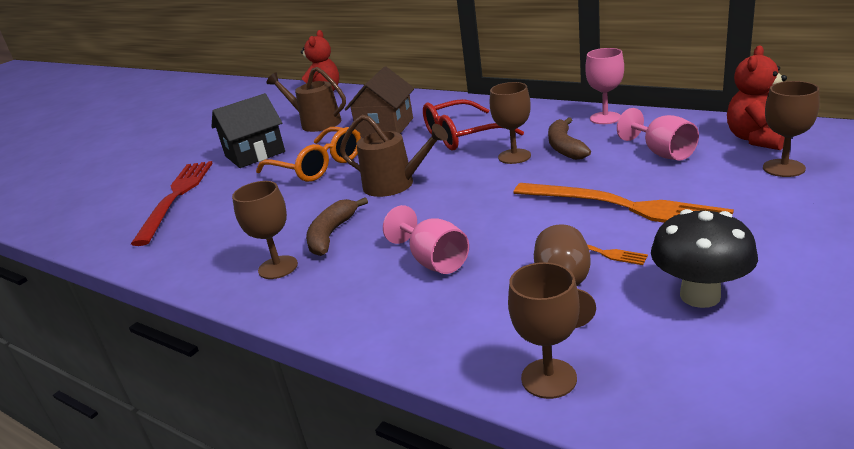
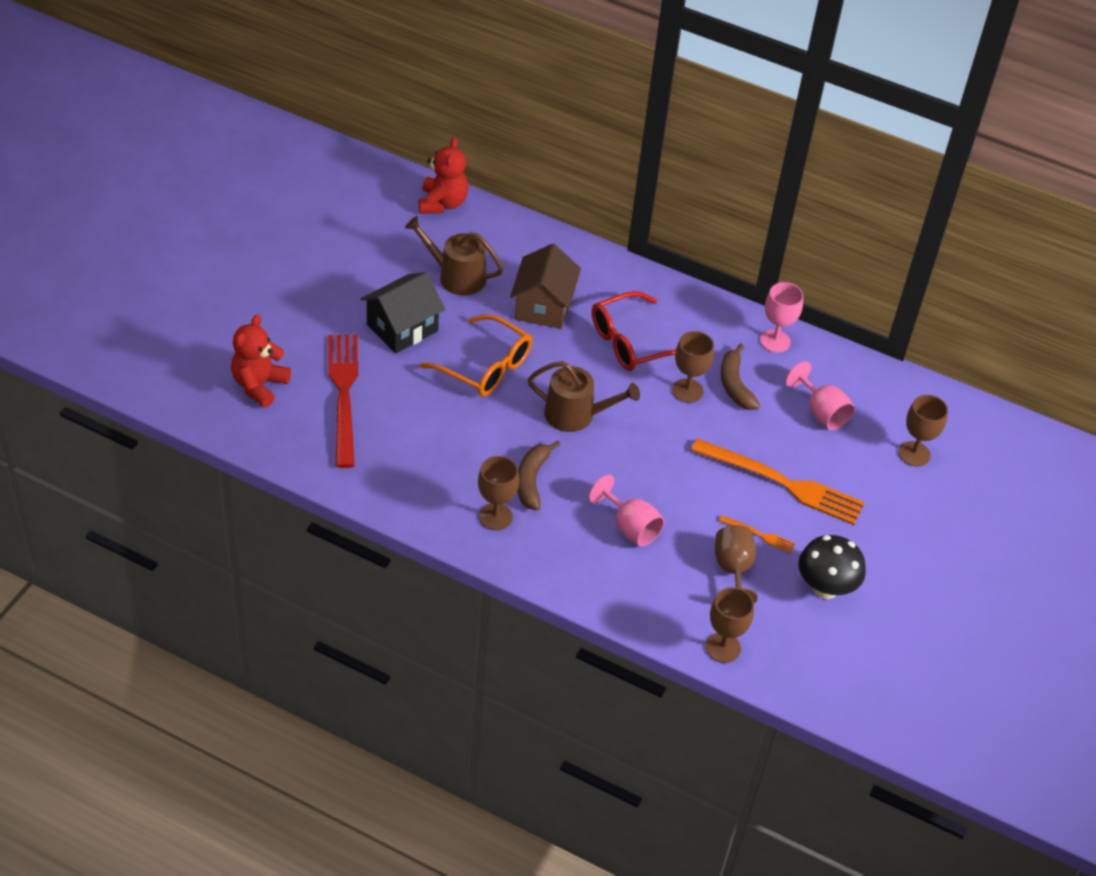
camera: 15 degrees left, 20 degrees up
red teddy bear [727,45,787,150] -> red teddy bear moved to [231,314,291,408]

